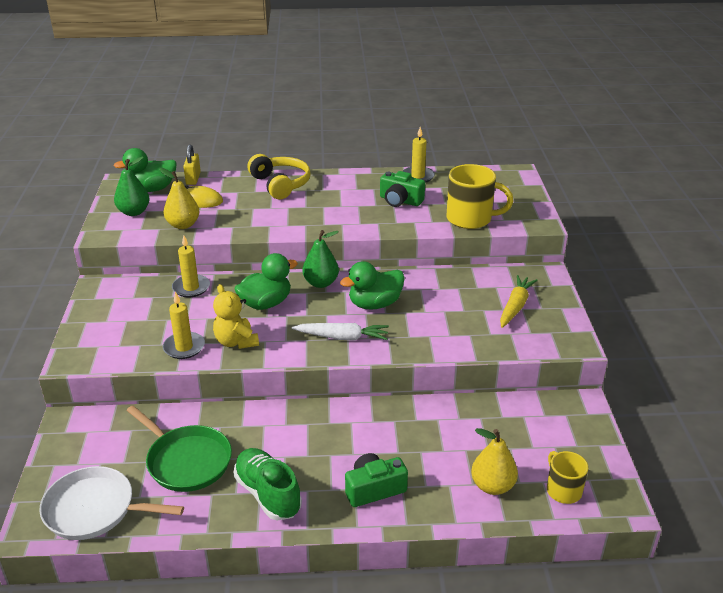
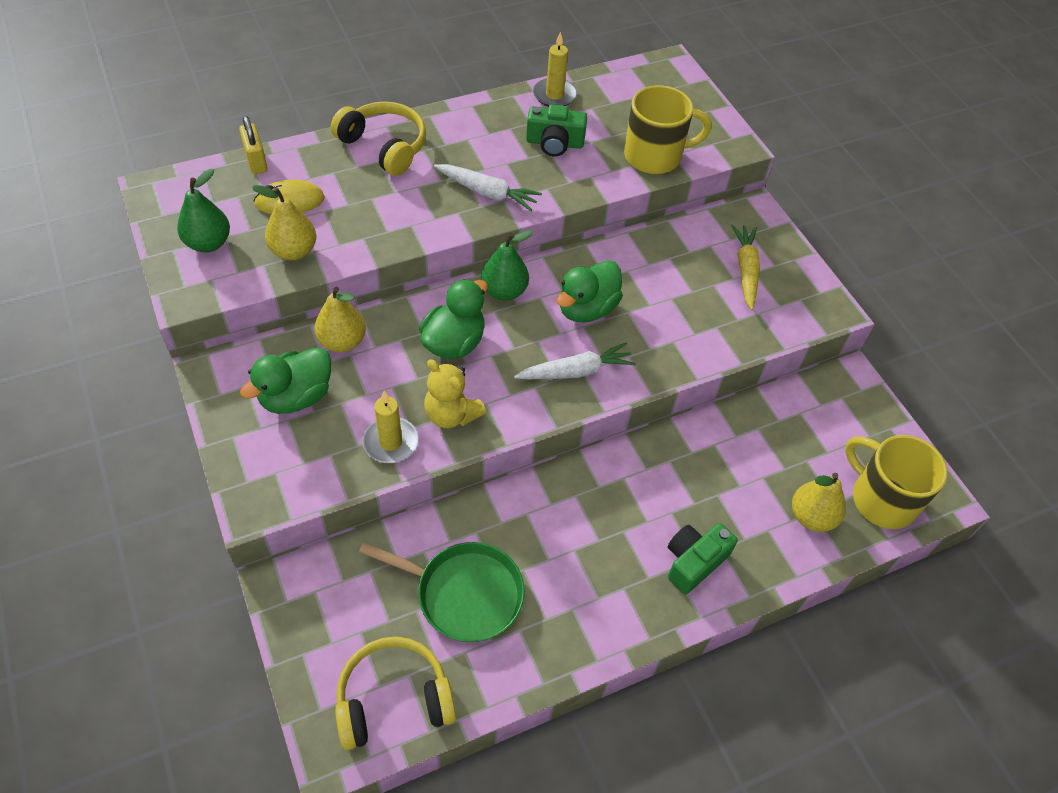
camera: 25 degrees left, 20 degrees up
white pan [39,466,184,540] -> yellow headphones [335,636,456,750]
green duck [114,148,177,192] -> green duck moved to [240,347,331,414]
yellow candle [172,235,210,297] -> yellow pear [314,287,366,352]
green shoe [233,448,302,520] -> none
yellow mug [547,451,588,504] -> yellow mug [845,435,948,529], size x1.69
none -> white carrot [434,164,542,211]

